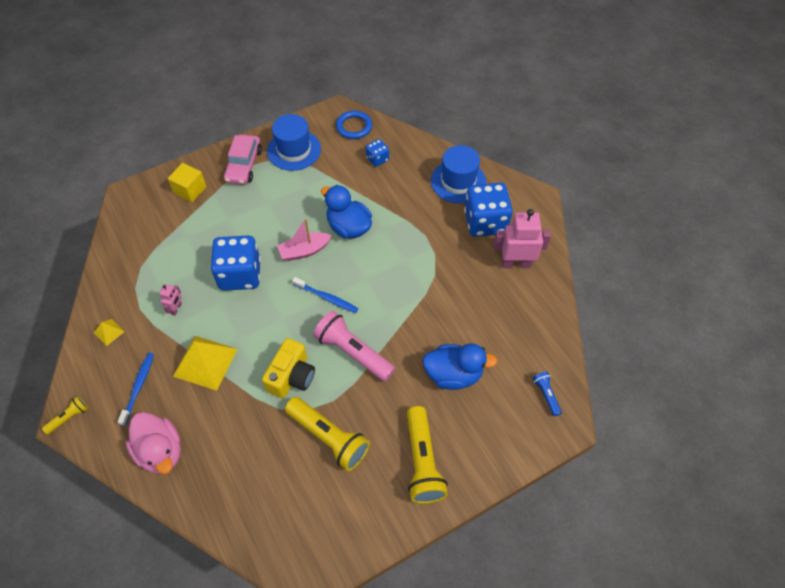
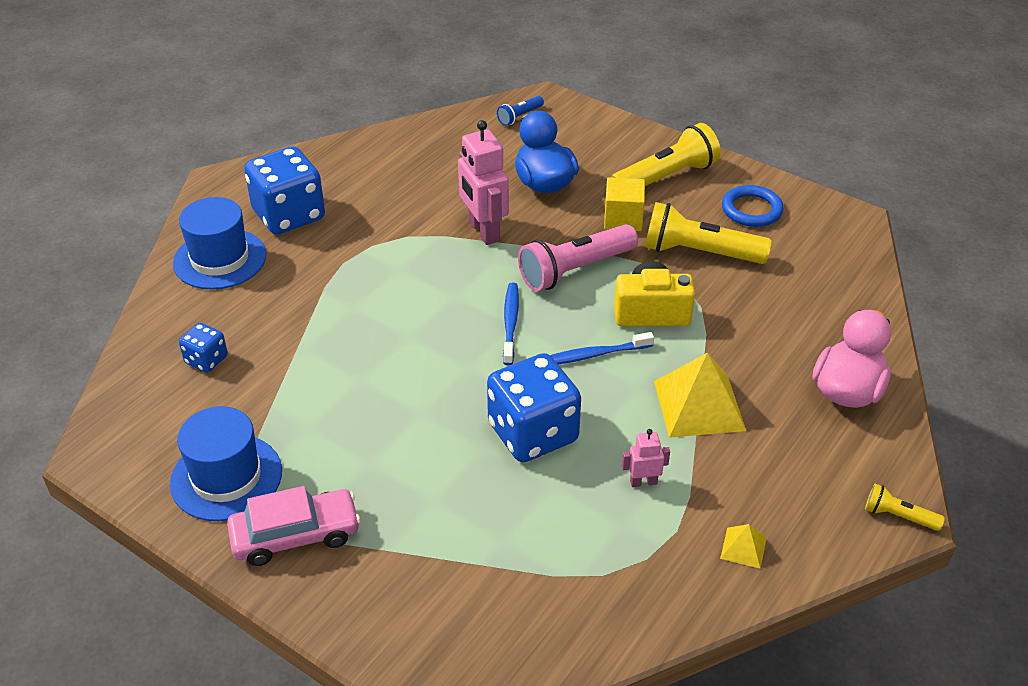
camera: 115 degrees left, 15 degrees down
blue toothbrush [117,353,154,426] -> blue toothbrush moved to [550,332,654,365]
yellow cube [168,163,207,202] -> yellow cube moved to [604,177,645,231]
pink boat [277,219,332,261] -> none
yellow flashlight [285,397,370,471] -> yellow flashlight turned 90 degrees counterclockwise [645,202,772,264]
pink flashlight [313,311,395,381] -> pink flashlight turned 45 degrees clockwise [518,224,638,291]
blue duck [321,185,372,239] -> none
blue ring [336,111,372,139] -> blue ring moved to [722,185,784,227]
pink robot [494,209,551,268] -> pink robot moved to [458,120,509,245]

